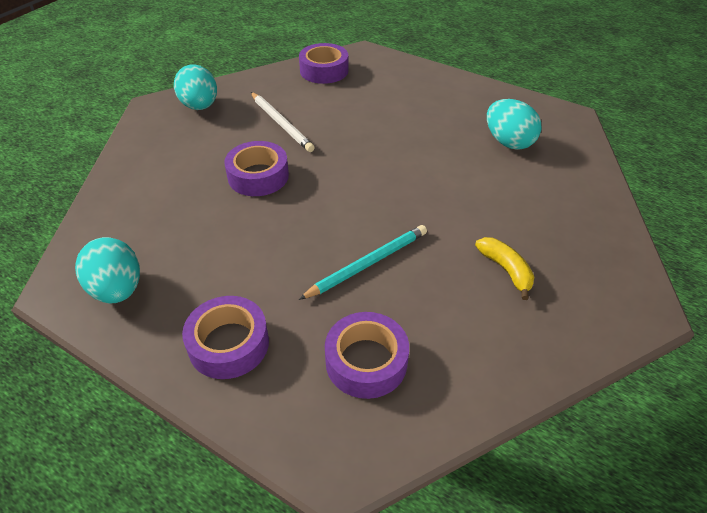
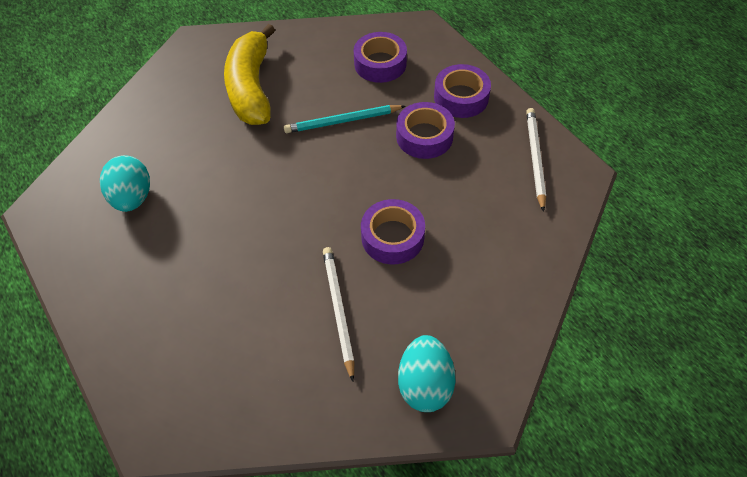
camera: 155 degrees left, 10 degrees up
turquoise egg [75,237,140,304] -> white pencil [526,108,546,212]
purple tape [299,43,349,84] -> purple tape moved to [396,102,455,159]
yellow banana [475,237,534,300] -> yellow banana [224,24,275,125], size x2.12

